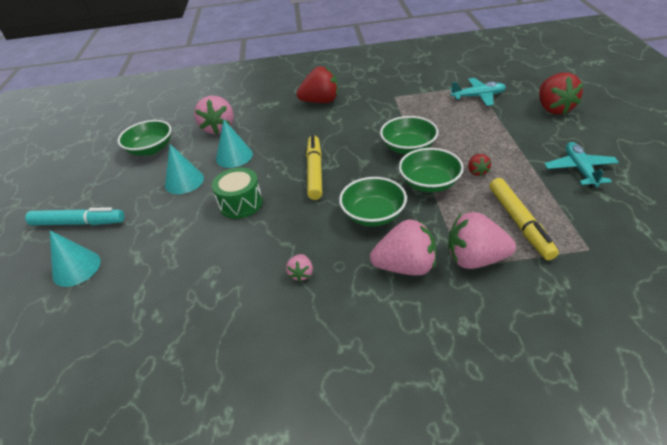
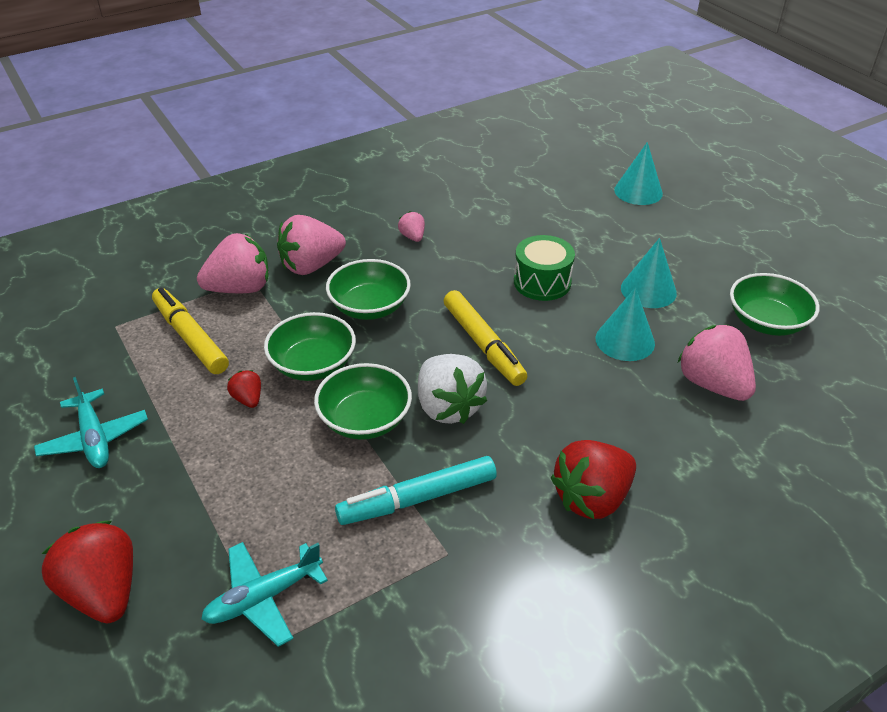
camera: 150 degrees right, 0 degrees up
turquoise marker [25,207,125,226] -> turquoise marker moved to [335,456,497,525]
none -> white strawberry [418,354,487,424]

